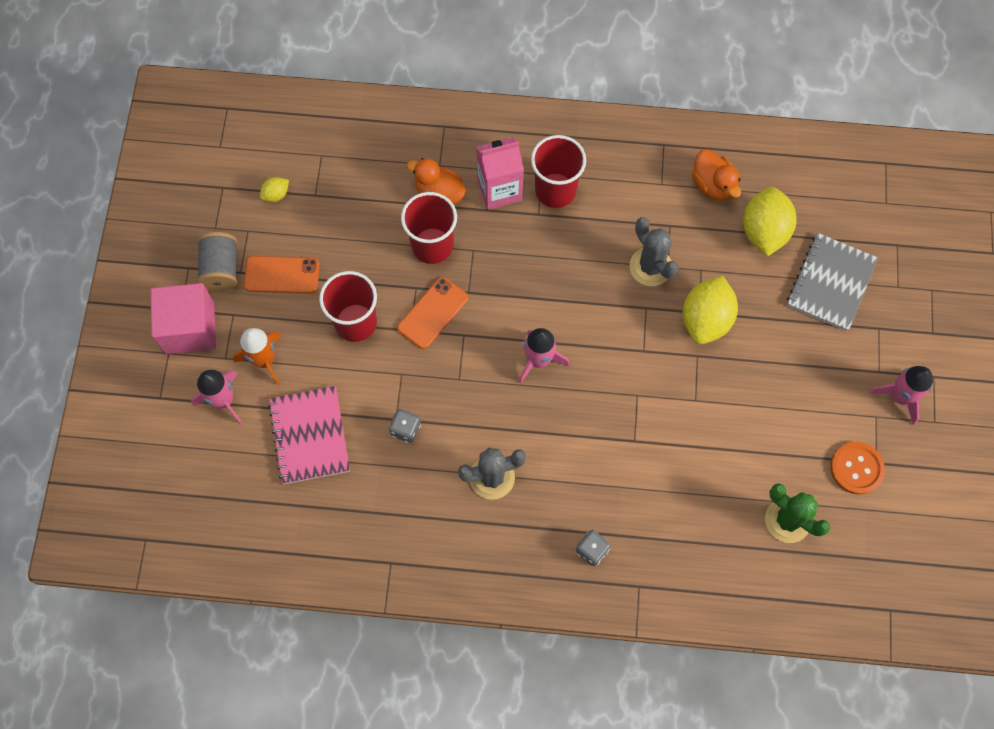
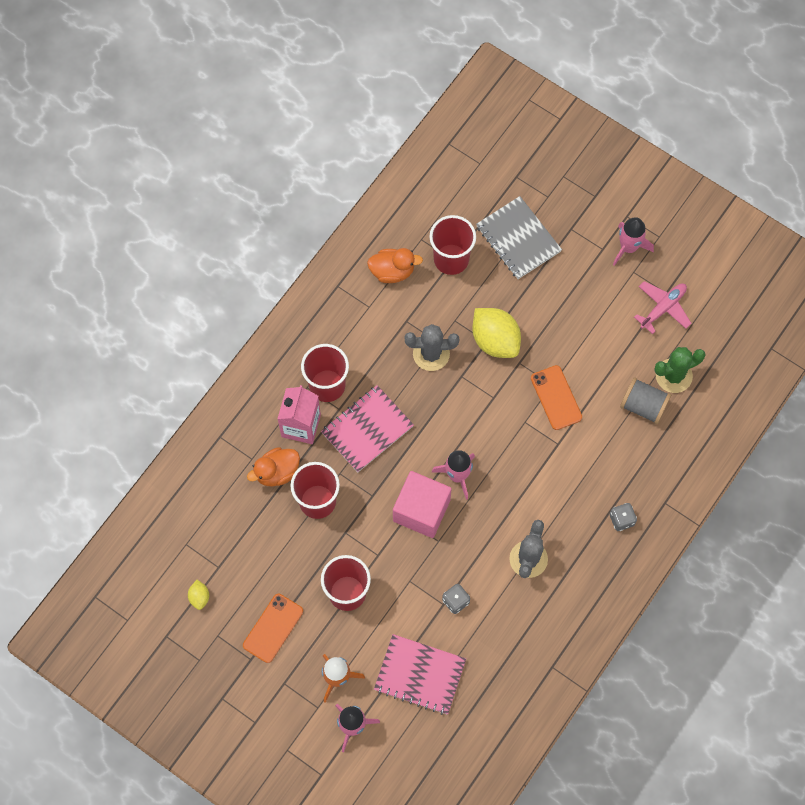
camera: 60 degrees left, 0 degrees up
pink cube [150,283,216,354] -> pink cube moved to [393,471,452,538]
grey spool [197,232,238,291] -> grey spool moved to [620,377,671,424]
orange phone [397,277,469,349] -> orange phone moved to [531,365,582,430]
yellow lemon [743,187,797,256] -> red cup [429,215,476,275]
orange button [830,442,885,495] -> pink plane [634,281,692,334]
none -> pink notebook [321,385,414,472]

